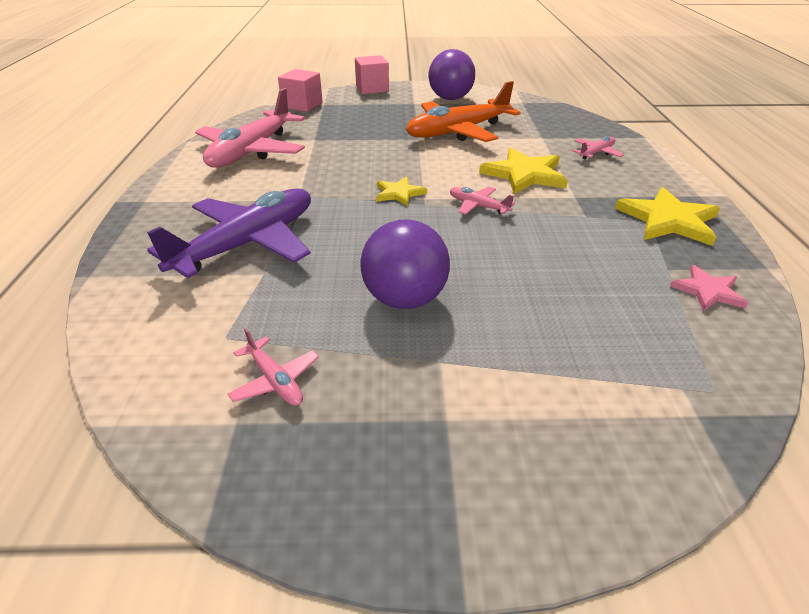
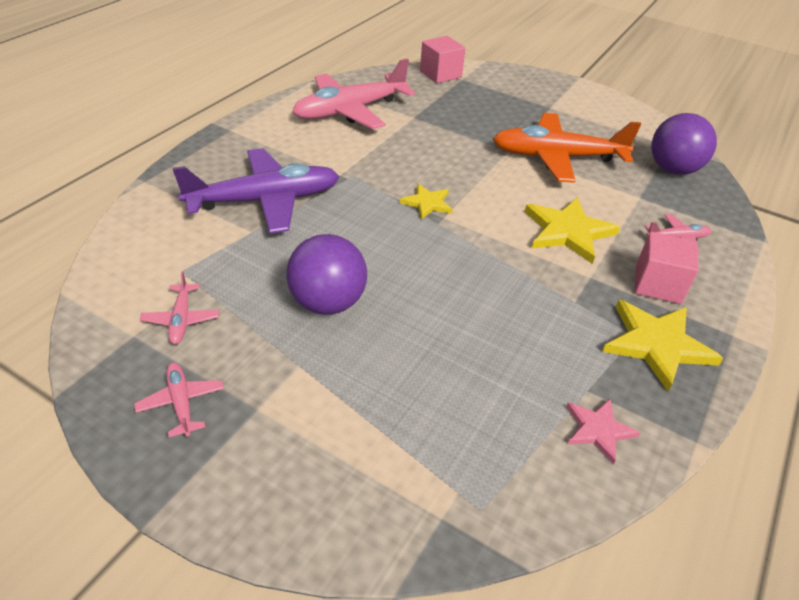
camera: 30 degrees right, 5 degrees up
pink cube [355,55,389,94] -> pink cube moved to [635,232,699,304]
purple ball [429,49,475,100] -> purple ball moved to [651,113,717,175]
pink plane [450,187,515,215] -> pink plane moved to [134,362,224,437]

